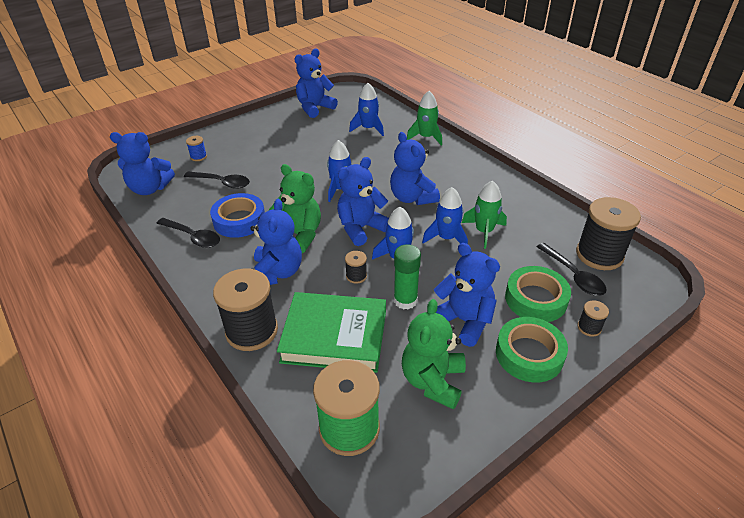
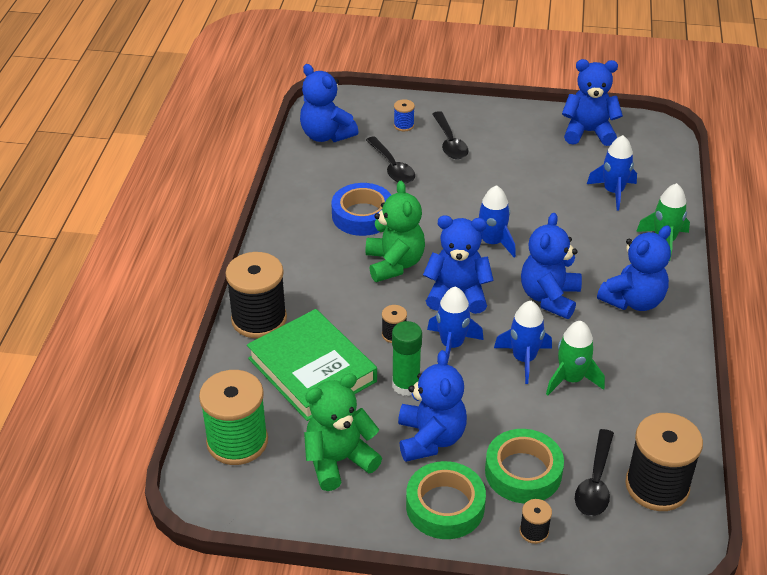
camera: 45 degrees right, 0 degrees up
black spoon [156,218,220,248] -> black spoon moved to [432,111,468,159]
blue teddy bear [250,199,302,285] -> blue teddy bear moved to [597,226,671,311]

